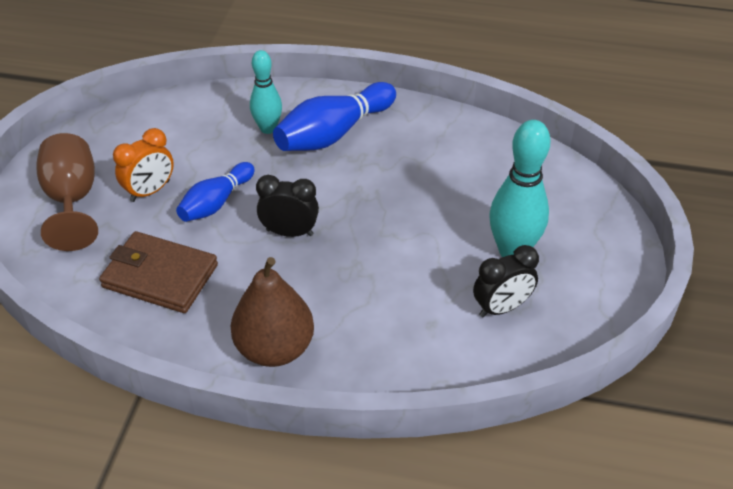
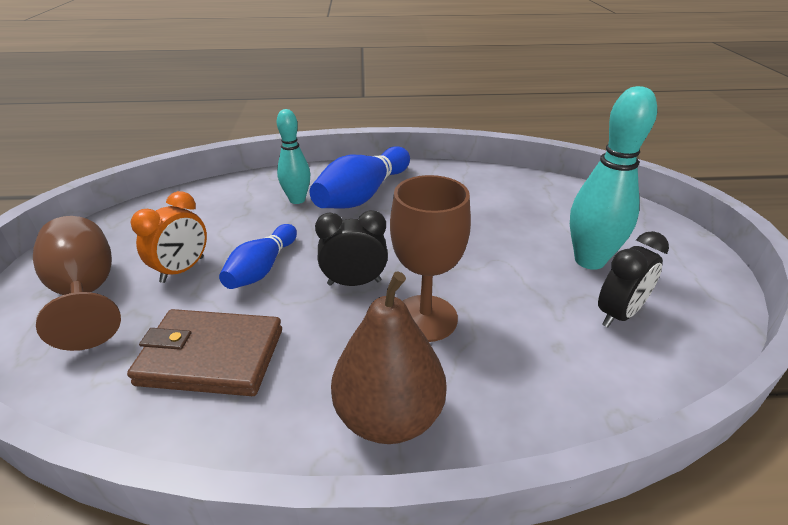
camera: 15 degrees left, 10 degrees down
none -> brown goblet [390,175,471,342]

